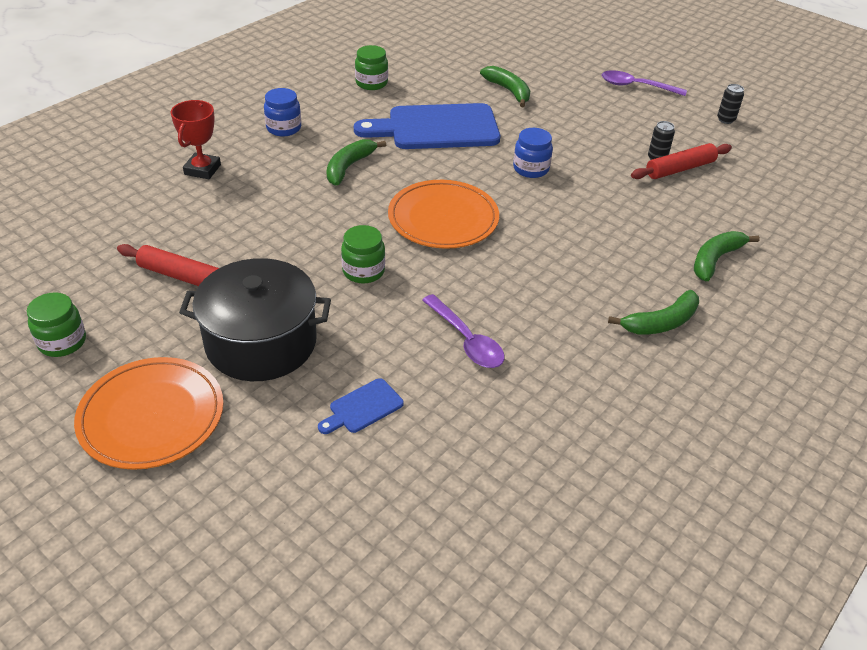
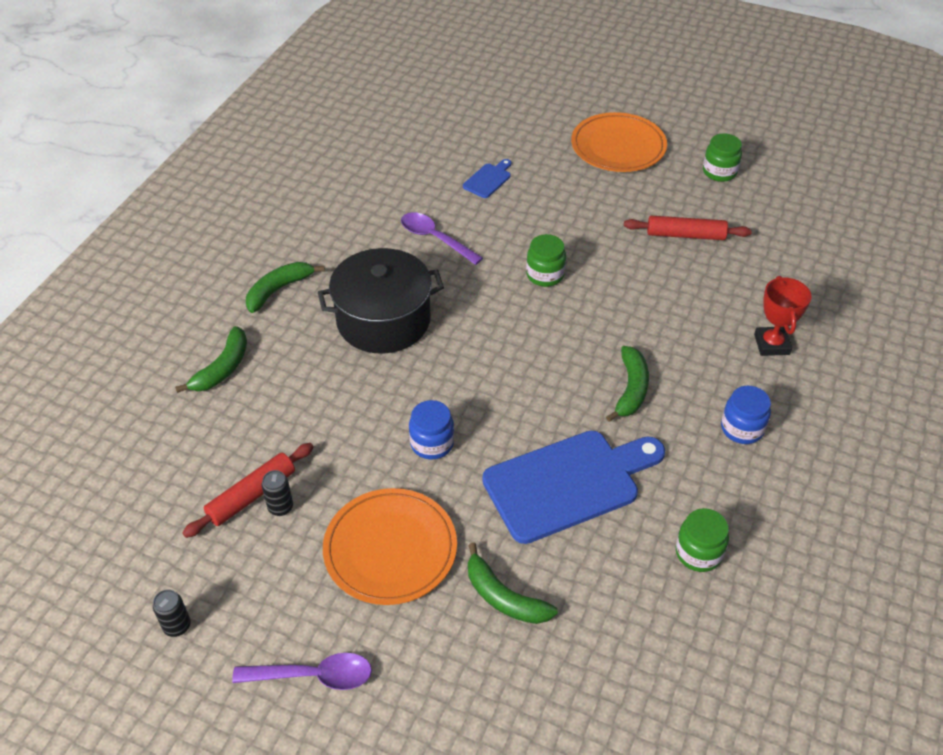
camera: 165 degrees right, 5 degrees up
black pot [179,258,331,381] -> black pot moved to [318,248,444,354]
orange plate [388,180,499,249] -> orange plate moved to [323,488,457,605]

